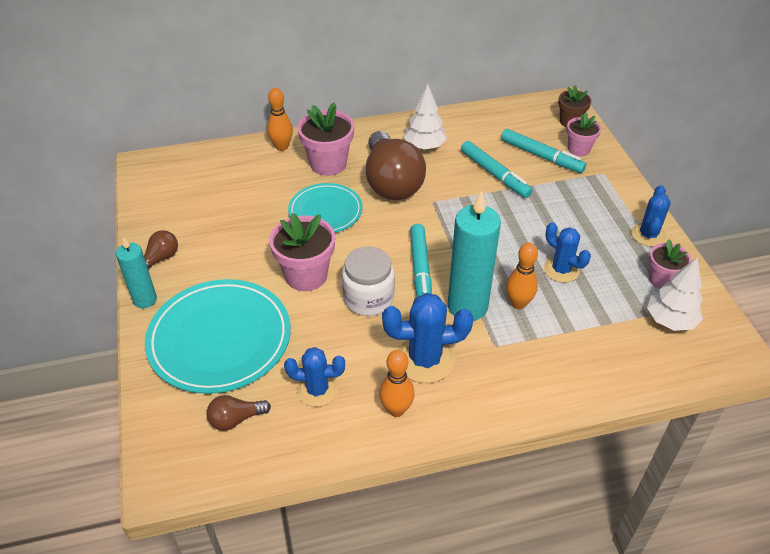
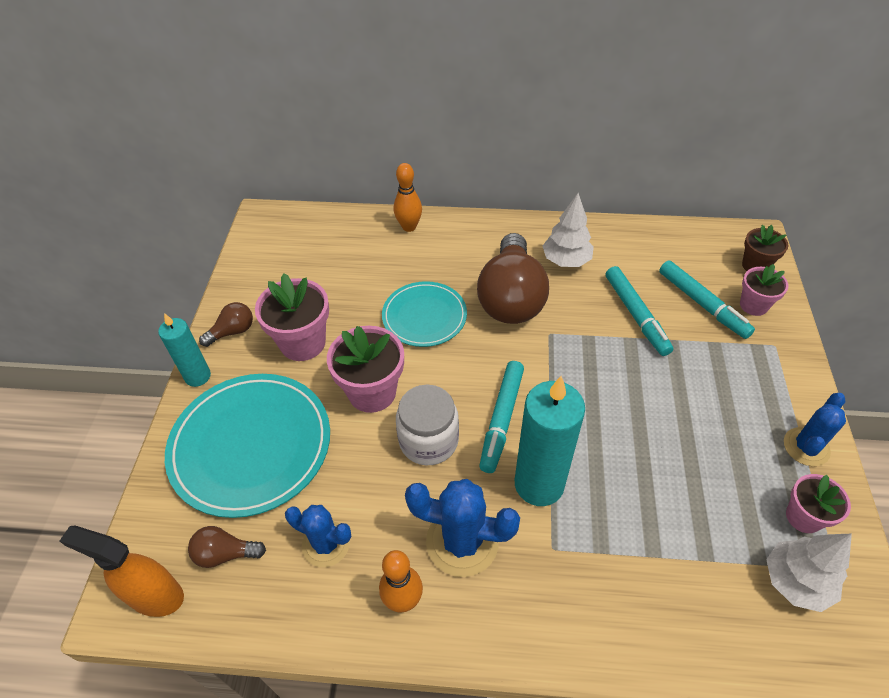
camera: 20 degrees right, 5 degrees up
pink flower pot [297,103,354,176] -> pink flower pot moved to [255,274,329,361]
orange bowling pin [506,243,538,309] -> none
blue cactus [544,222,591,283] -> none
none -> orange spray bottle [60,525,184,617]

